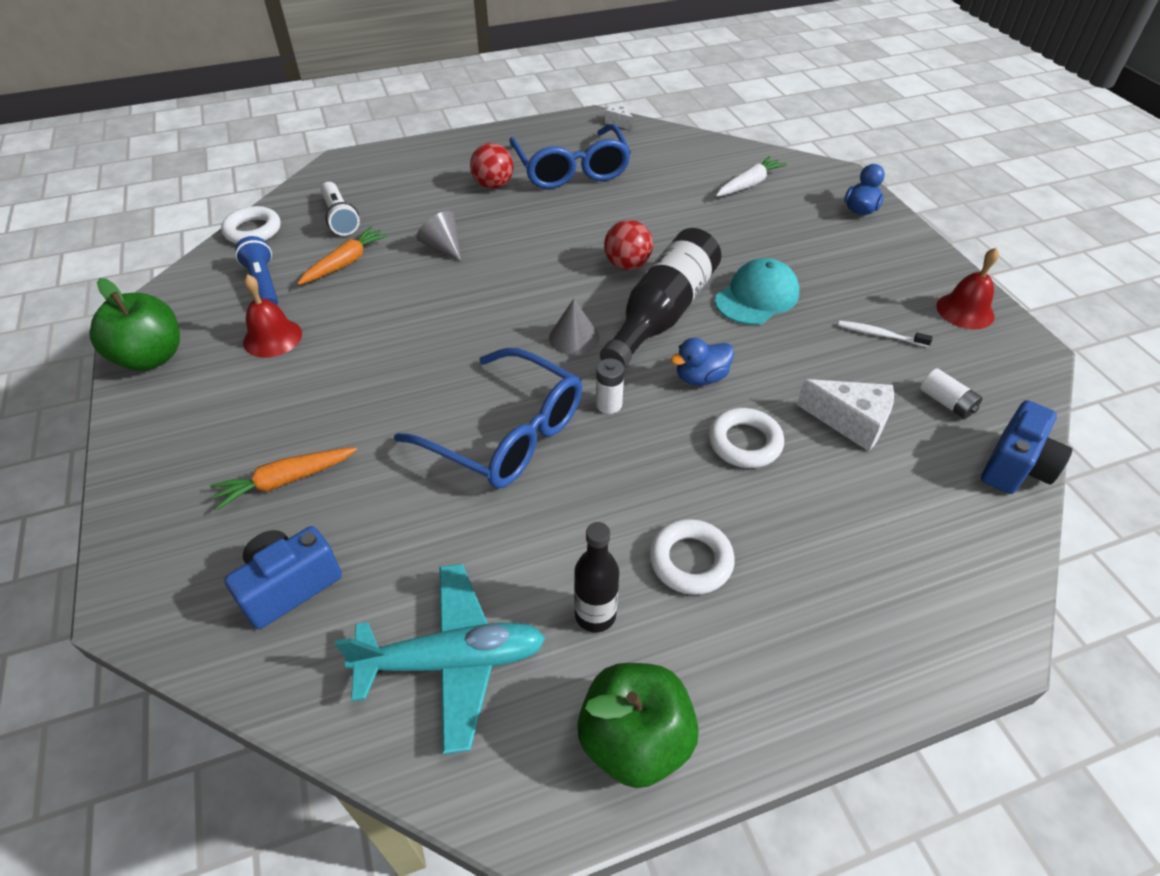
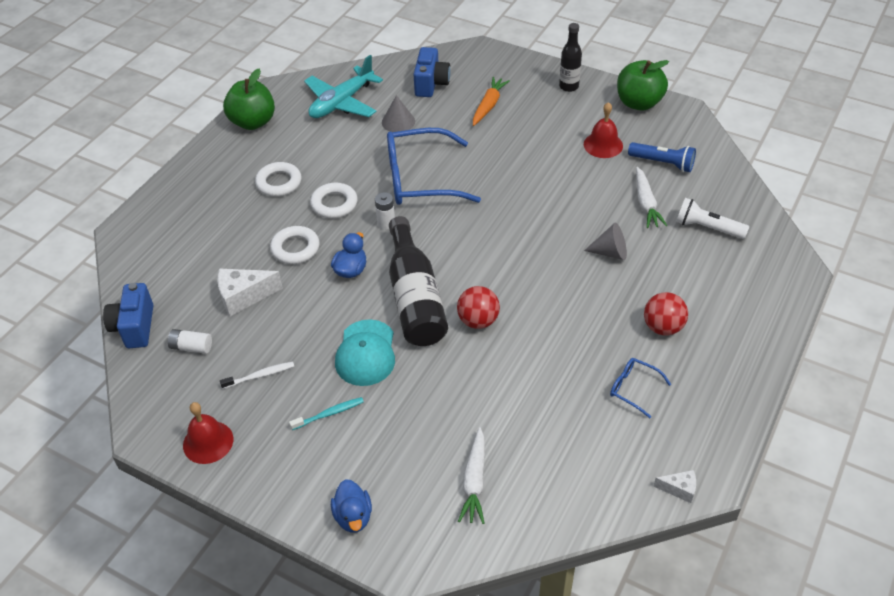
camera: 140 degrees right, 0 degrees up
white ring [221,206,281,244] -> white ring moved to [310,183,357,218]
orange carrot [297,226,389,285] -> white carrot [636,167,668,228]
blue glasses [509,124,631,189] -> blue glasses [610,358,671,418], size x0.45
grey cone [549,299,599,355] -> grey cone moved to [382,95,415,132]
black bottle [574,522,619,633] -> black bottle moved to [559,23,582,92]
none -> turquoise toothbrush [289,397,364,430]

